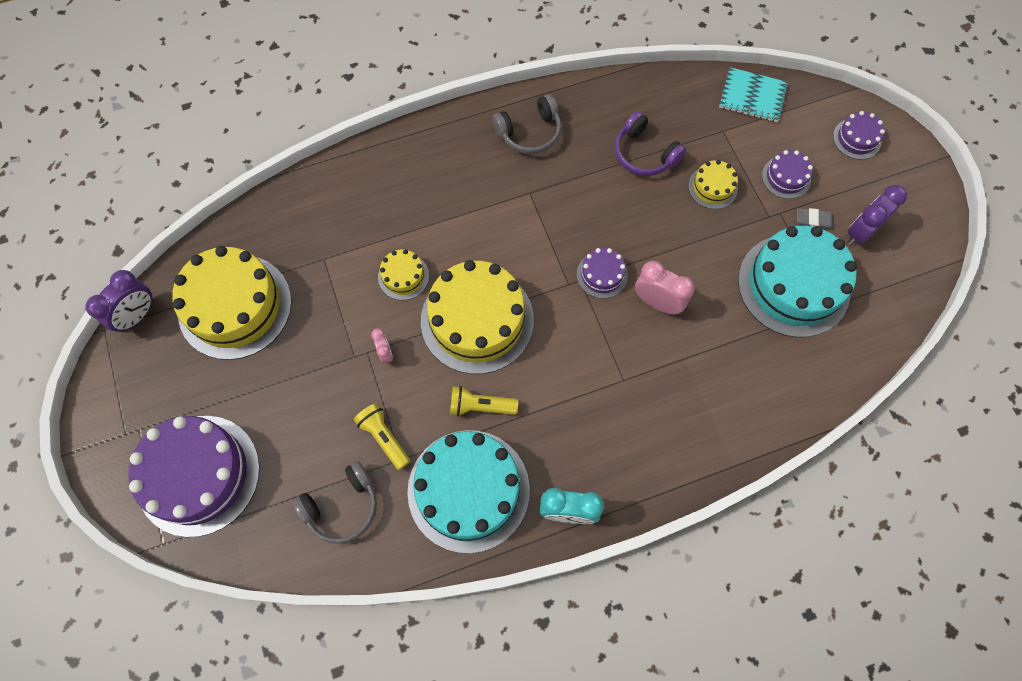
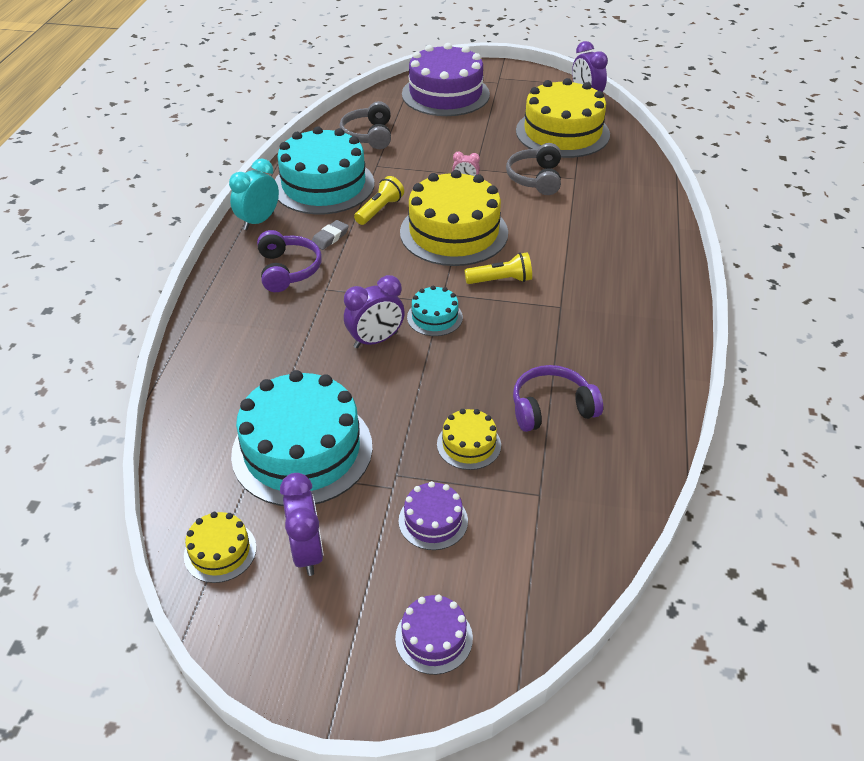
camera: 120 degrees right, 25 degrees down
yellow flashlight [354,403,411,470] -> yellow flashlight moved to [464,252,532,284]
yellow cake [378,249,429,300] -> yellow cake moved to [184,512,257,583]
grey headphones [492,94,561,154] -> grey headphones moved to [506,143,561,195]
purple cake [577,248,628,299] -> turquoise cake [407,285,463,336]
pink clock [635,261,695,314] -> purple clock [344,275,405,348]
turquoise notebook [719,67,788,122] -> none
grey eraser [797,208,834,230] -> grey eraser moved to [312,220,349,250]
none -> purple headphones [257,230,322,292]

